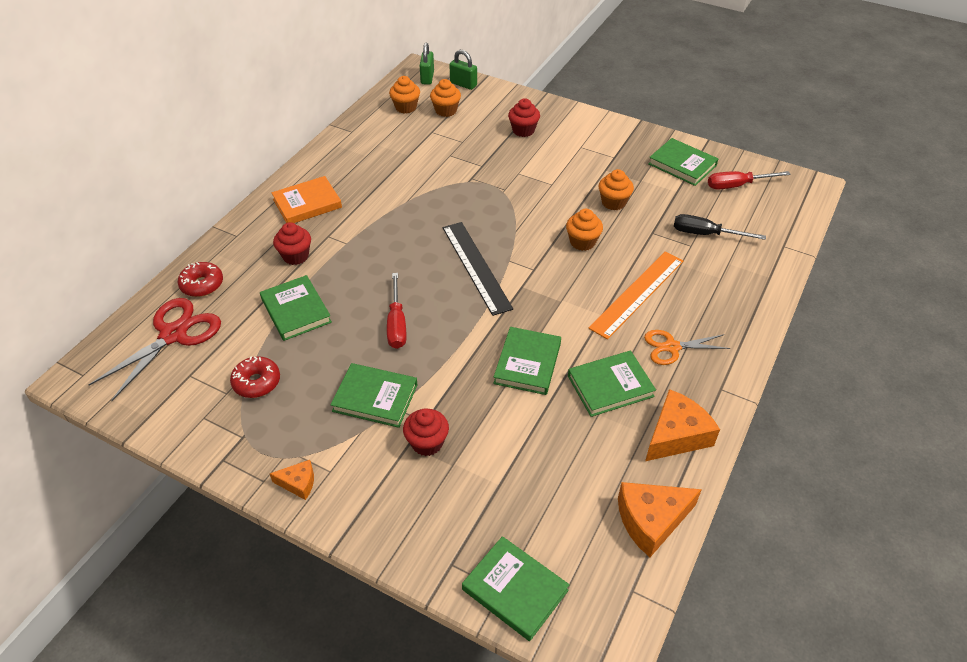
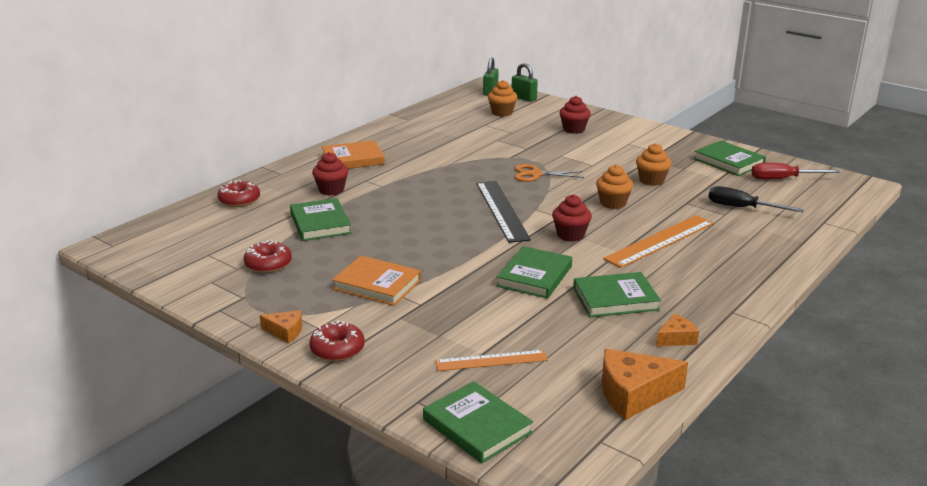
camera: 10 degrees right, 20 degrees down
red scissors [88,298,221,401] -> none
green book [330,363,417,428] -> orange book [332,255,421,306]
red screwdriver [387,273,407,349] -> none
orange cupcake [389,76,420,114] -> none
red cupcake [403,408,449,456] -> red cupcake moved to [552,194,592,242]
orange scissors [644,330,730,365] -> orange scissors moved to [514,164,584,182]
orange cheese [645,389,720,461] -> orange cheese [656,314,699,347], size x0.54
none -> red donut [309,320,365,361]
none -> orange ruler [435,350,548,371]

